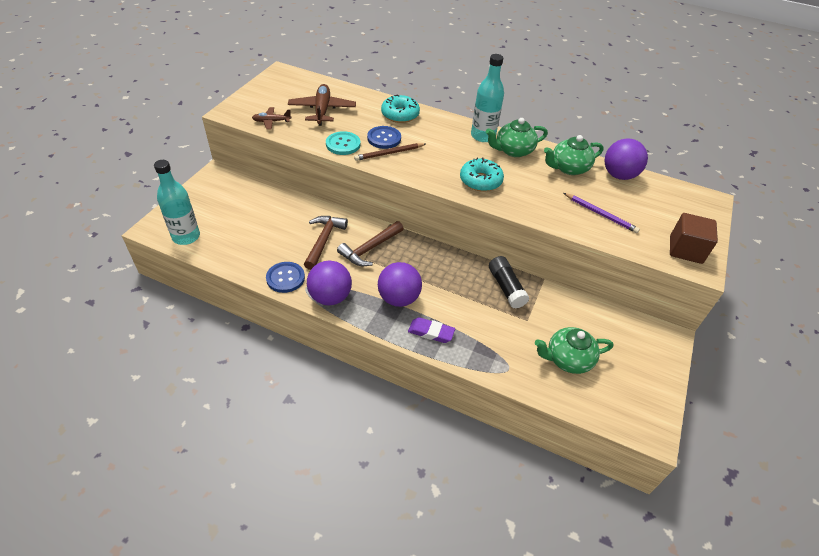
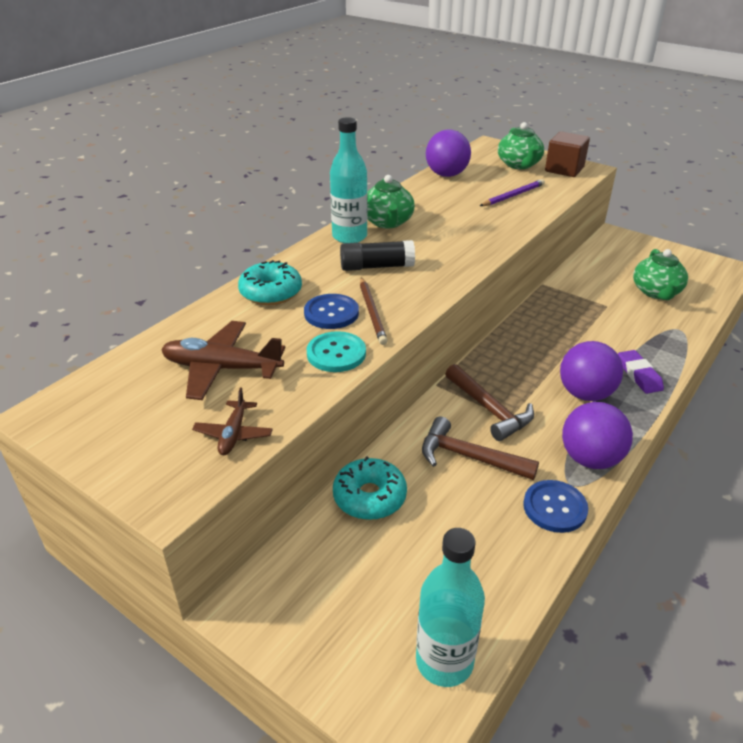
camera: 75 degrees left, 10 degrees down
purple eraser [408,317,455,343] -> purple eraser turned 45 degrees counterclockwise [618,350,664,394]
turquoise donut [460,157,504,192] -> turquoise donut moved to [333,456,407,520]
black glue stick [489,256,529,308] -> black glue stick moved to [340,240,415,271]
green teapot [544,135,604,175] -> green teapot moved to [498,122,544,169]

